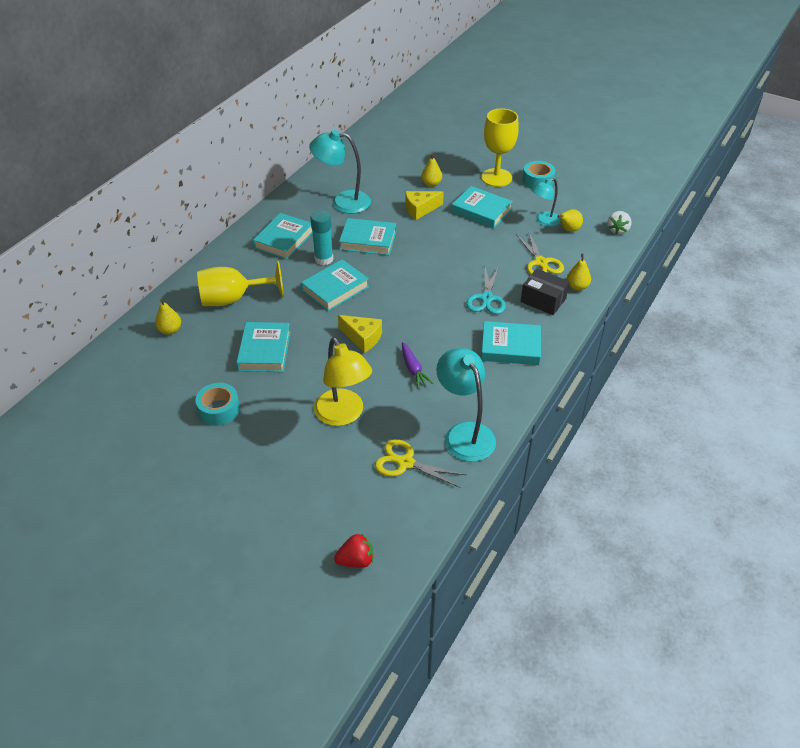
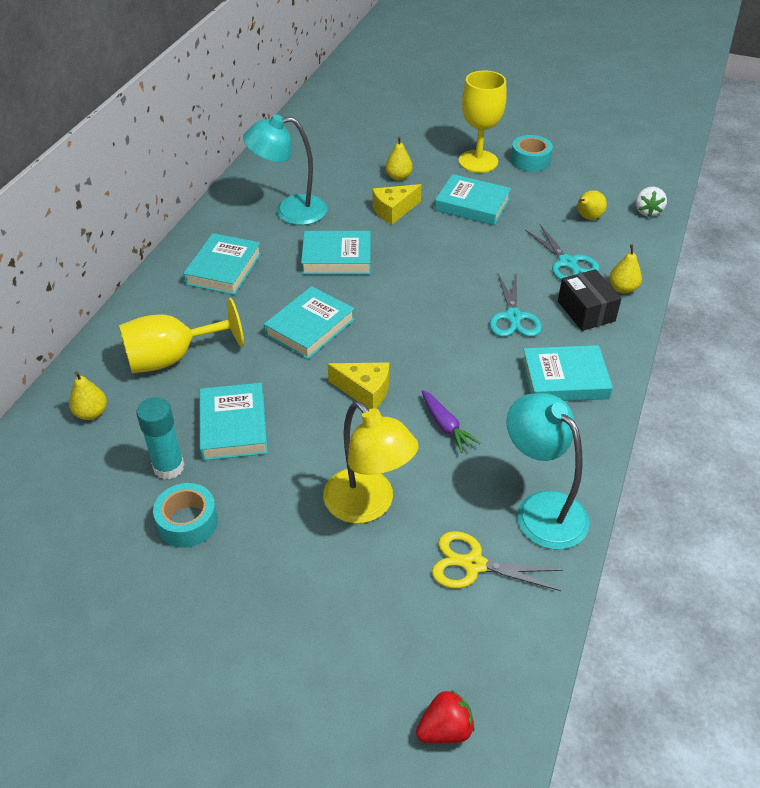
camera: 10 degrees left, 0 degrees up
turquoise glue stick [310,210,333,265] -> turquoise glue stick moved to [136,397,184,479]
yellow scissors [516,233,564,275] -> turquoise scissors [525,225,600,281]
black box [521,269,569,315] -> black box turned 45 degrees clockwise [558,269,622,331]
turquoise lamp [532,178,560,227] -> none

